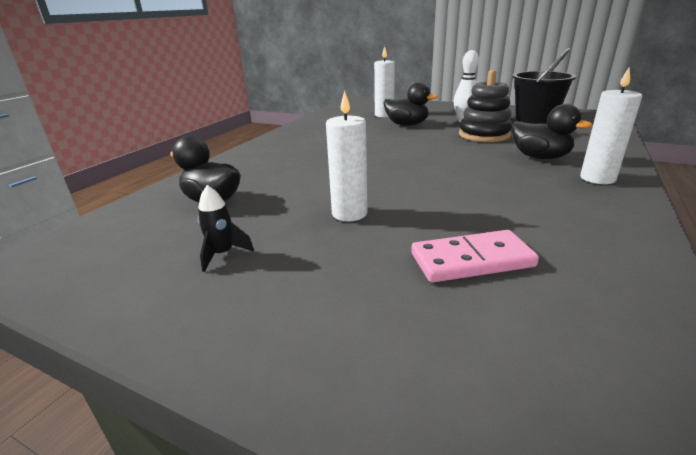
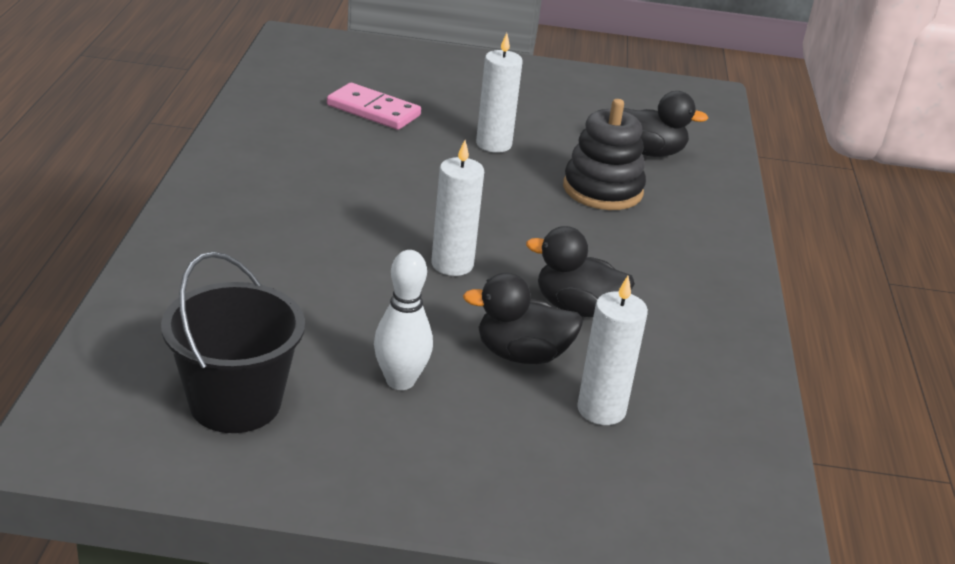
camera: 155 degrees right, 5 degrees up
black rocket [198,185,254,272] -> none
pink domino [411,230,539,283] -> pink domino turned 60 degrees clockwise [327,83,421,130]
black stacking toy [459,70,512,142] -> black stacking toy moved to [563,99,646,210]
black duck [512,104,593,159] -> black duck moved to [526,226,635,317]
white candle [580,67,642,184] -> white candle moved to [431,140,484,276]

